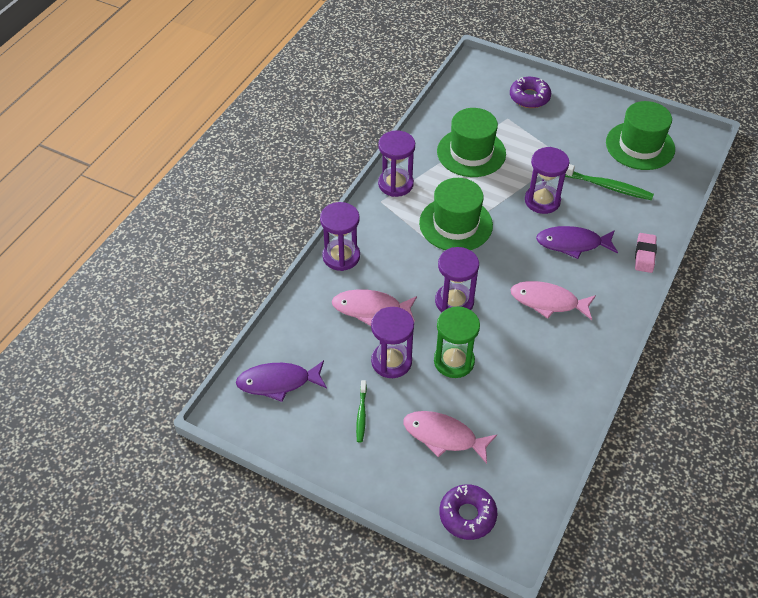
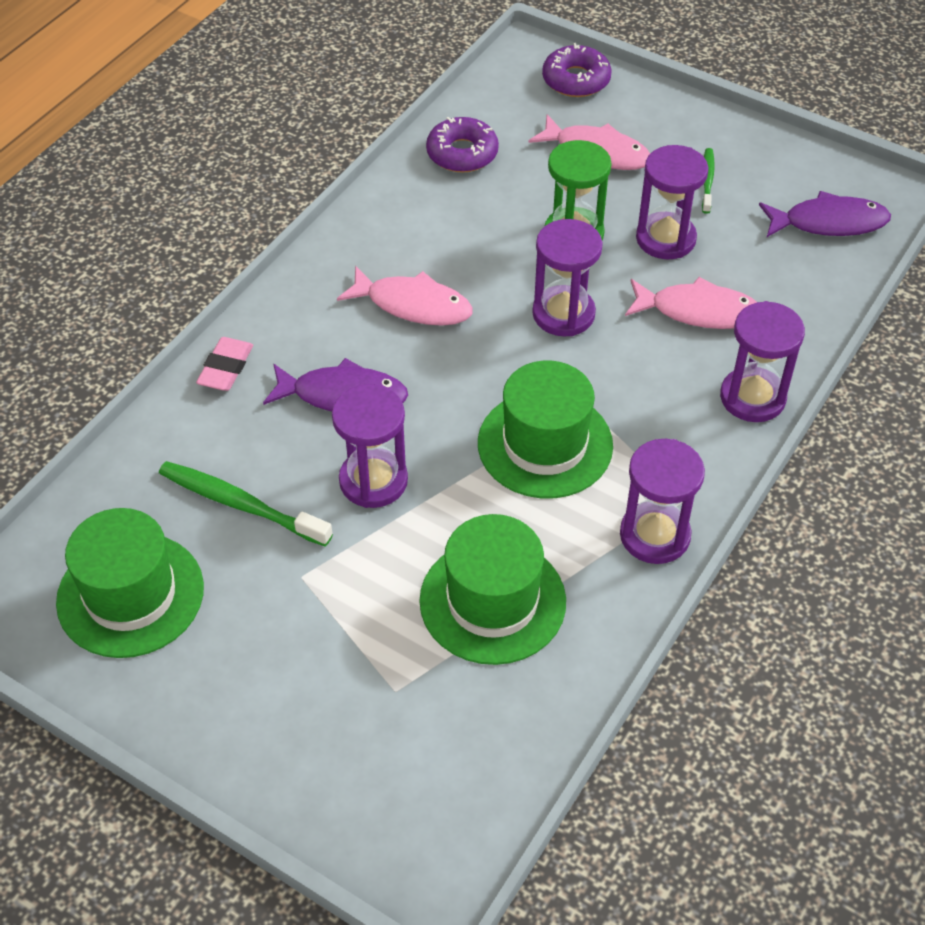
camera: 175 degrees left, 0 degrees up
purple donut [510,77,551,108] -> purple donut moved to [426,117,499,173]

